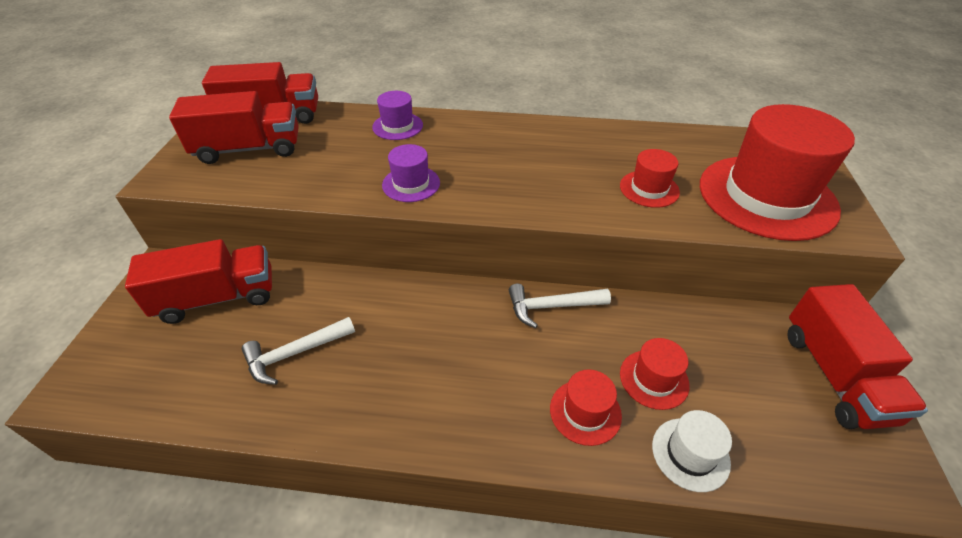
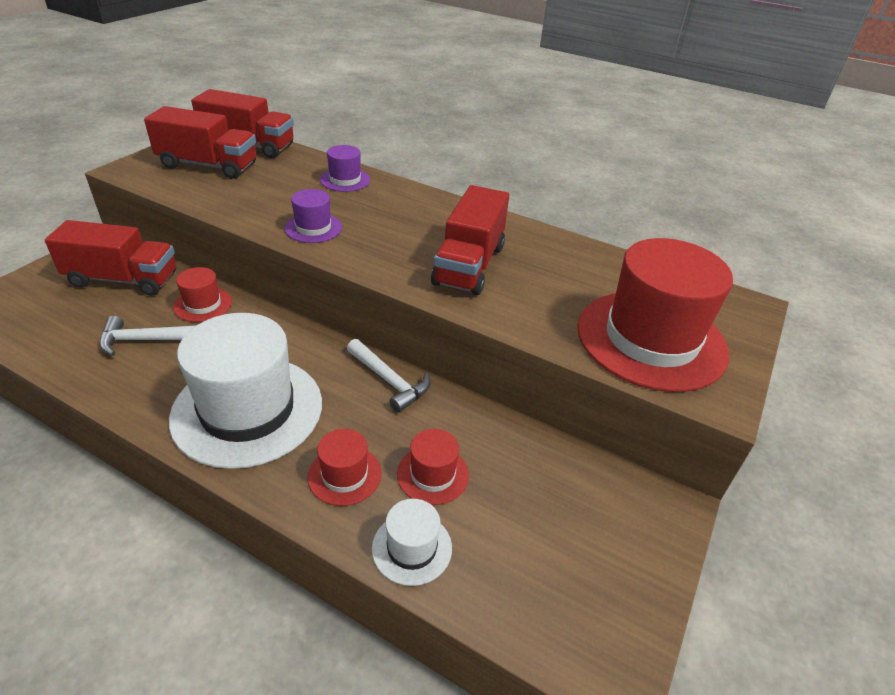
camera: 20 degrees right, 5 degrees down
white hammer [509,284,611,328] -> white hammer turned 150 degrees counterclockwise [347,339,431,413]
red hat [620,149,680,208] -> red hat moved to [173,267,232,322]
red truck [788,284,928,429] -> red truck moved to [431,185,509,295]
none -> white hat [169,313,322,469]

